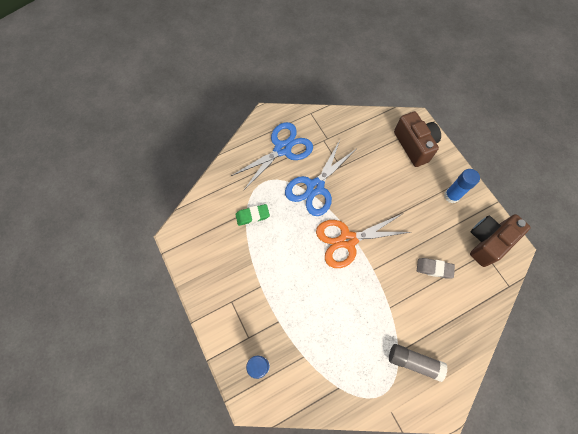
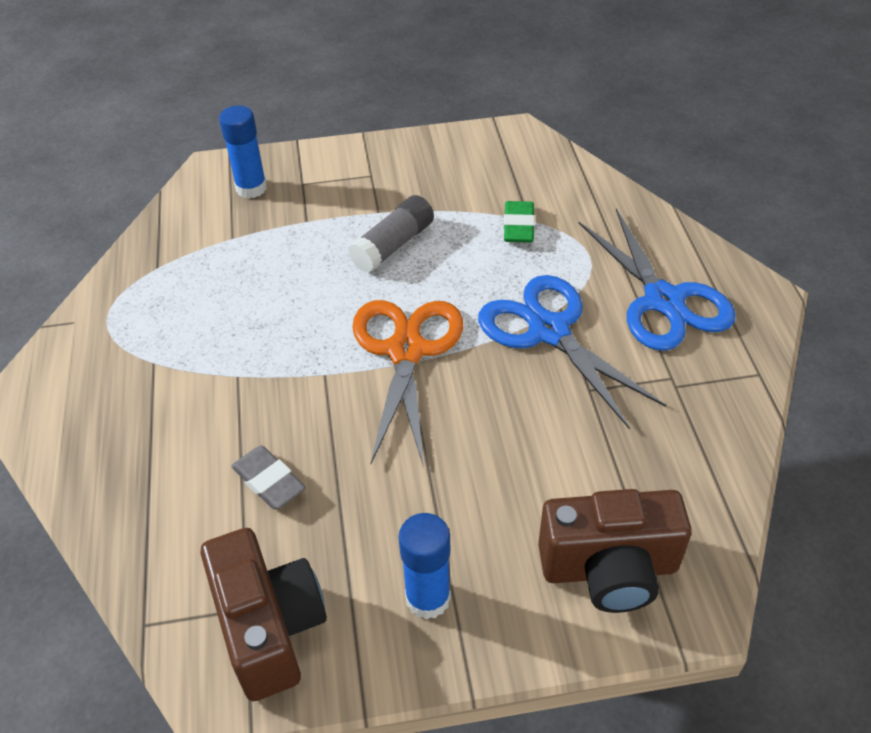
camera: 110 degrees right, 20 degrees down
grey glue stick [389,344,447,382] -> grey glue stick moved to [348,195,434,273]
grey eraser [417,258,455,279] -> grey eraser turned 75 degrees counterclockwise [231,446,306,509]

